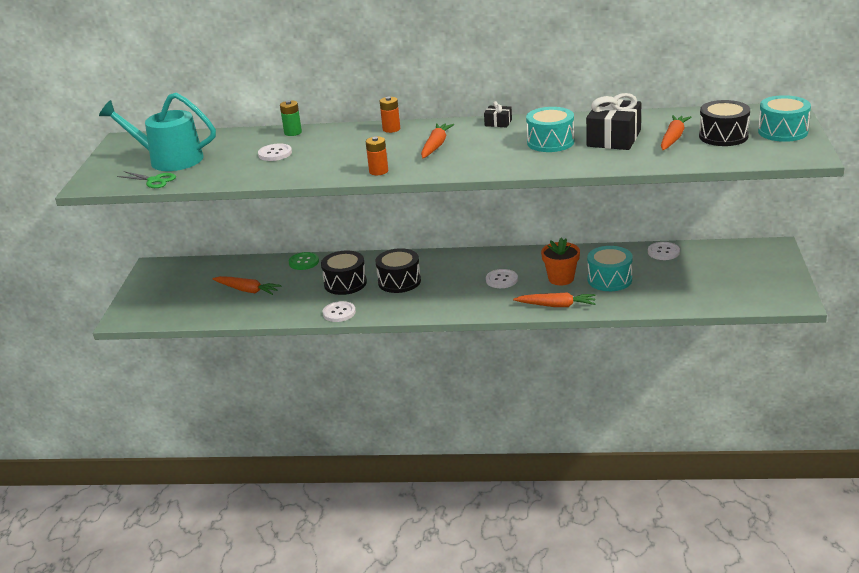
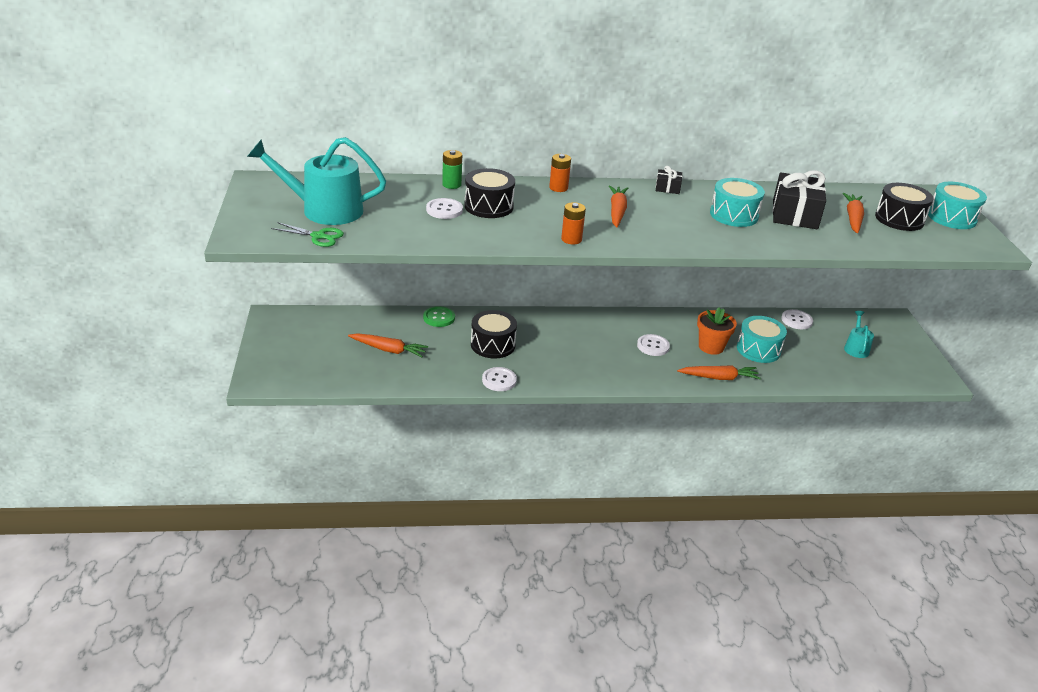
camera: 15 degrees left, 5 degrees up
black drum [375,248,421,293] -> black drum moved to [464,168,515,218]
none -> turquoise watering can [844,311,874,358]

